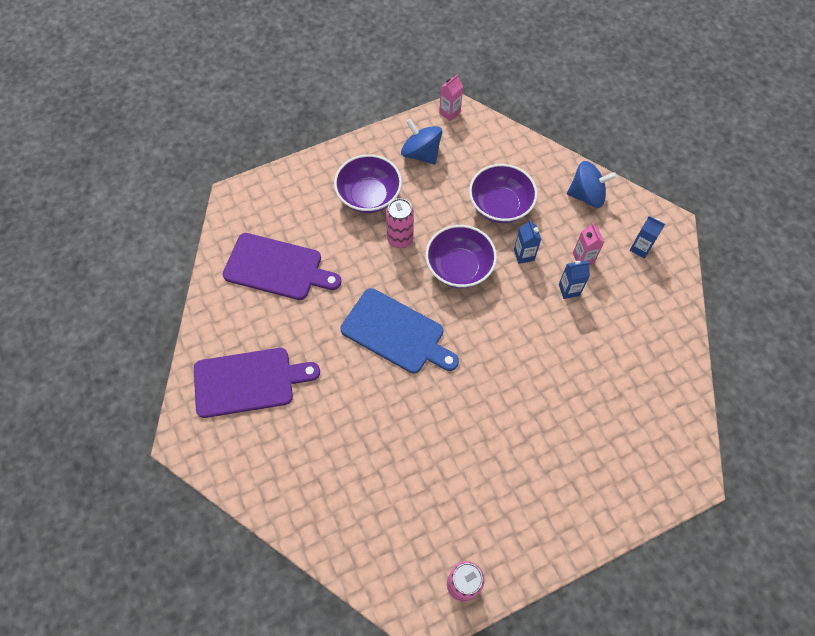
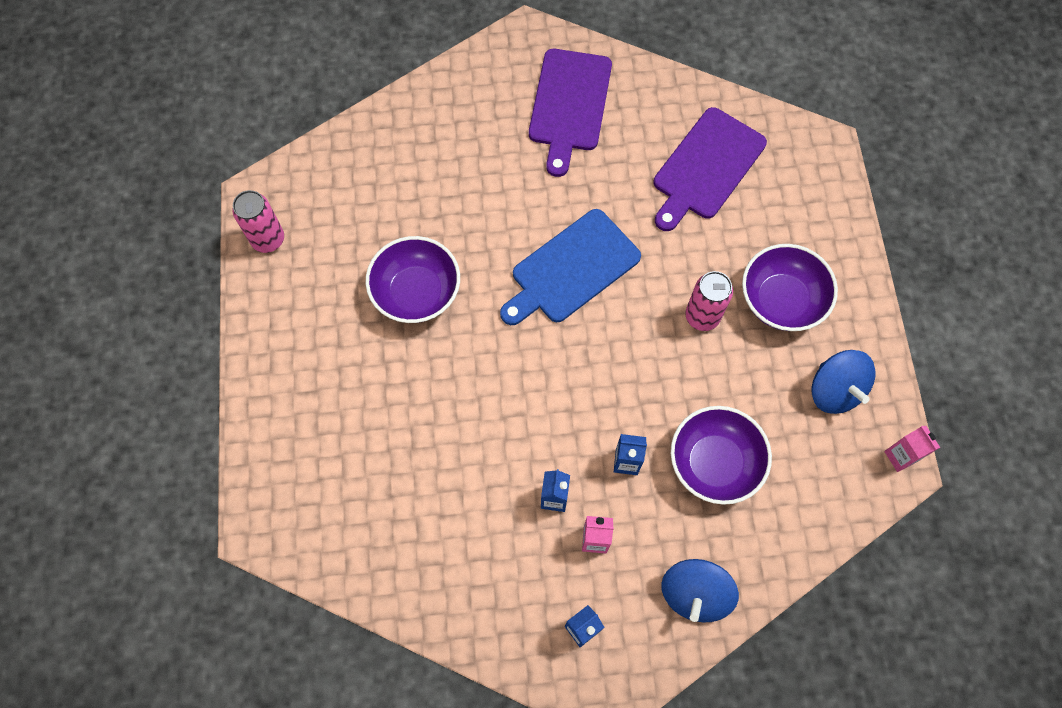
camera: 110 degrees right, 5 degrees up
blue spinning top [401,119,442,165] -> blue spinning top turned 90 degrees clockwise [812,350,875,414]
purple bowl [426,225,497,288] -> purple bowl moved to [366,236,460,323]

